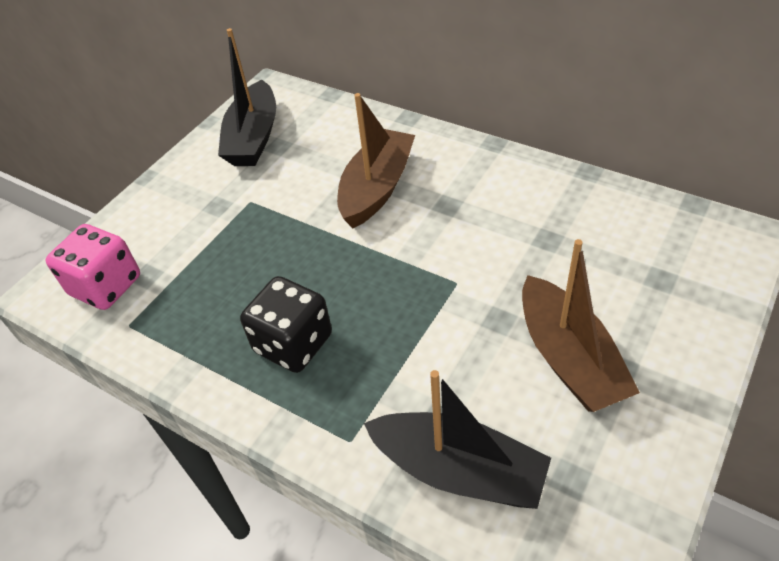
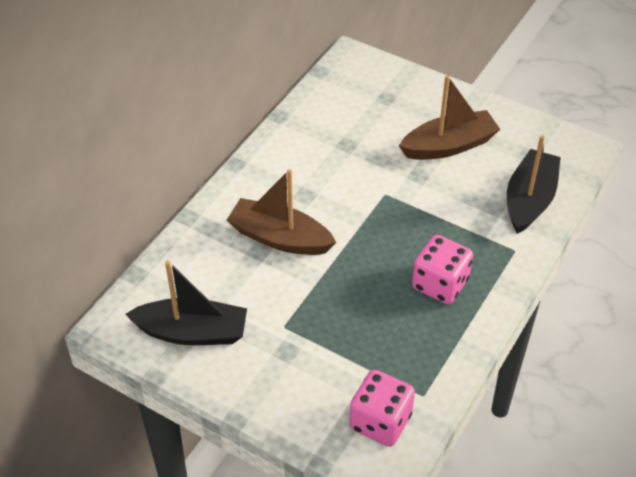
camera: 95 degrees left, 0 degrees up
black dice [240,276,332,373] -> pink dice [412,235,473,304]

